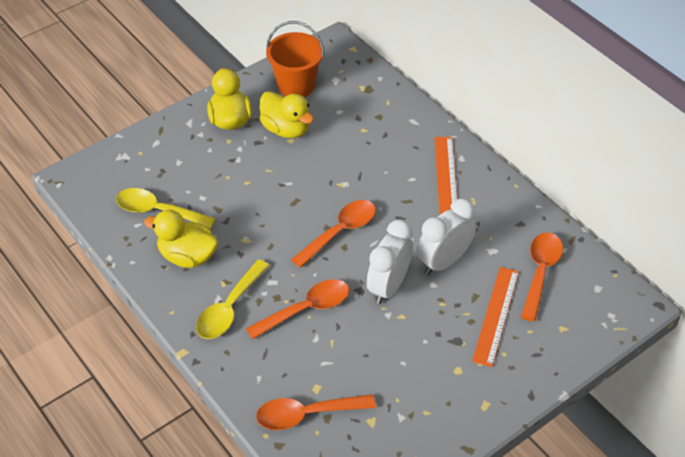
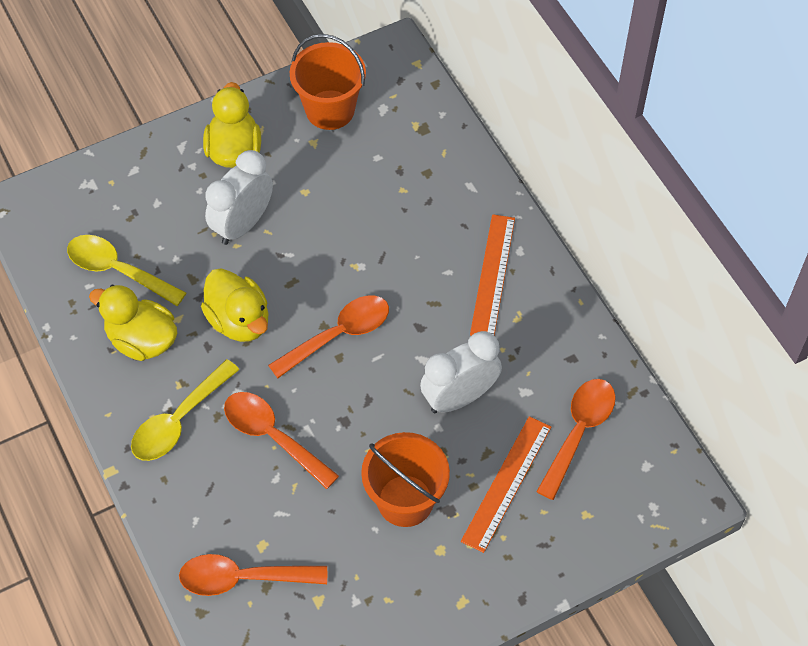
camera: 10 degrees right, 10 degrees up
orange spoon [246,279,349,339] -> orange spoon turned 120 degrees counterclockwise [224,392,339,489]
yellow duck [259,91,314,138] -> yellow duck moved to [201,268,269,342]
white clock [367,219,413,304] -> white clock moved to [205,150,273,245]
none -> orange bucket [361,432,450,527]

